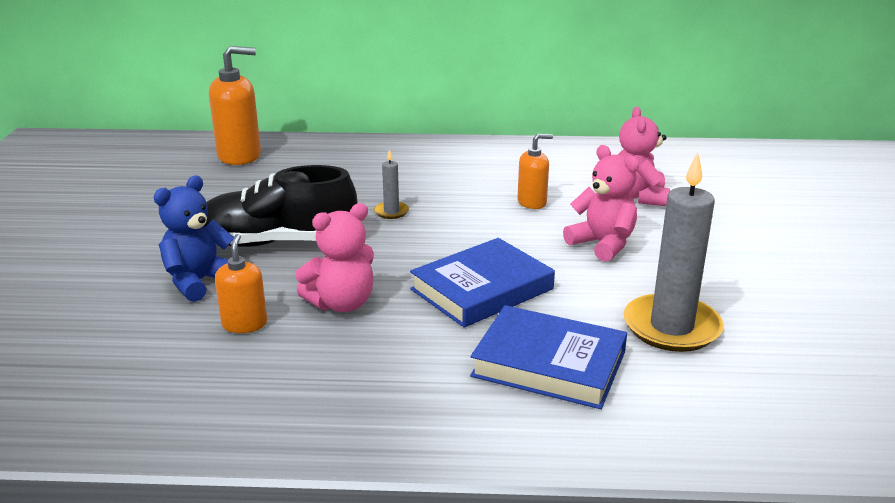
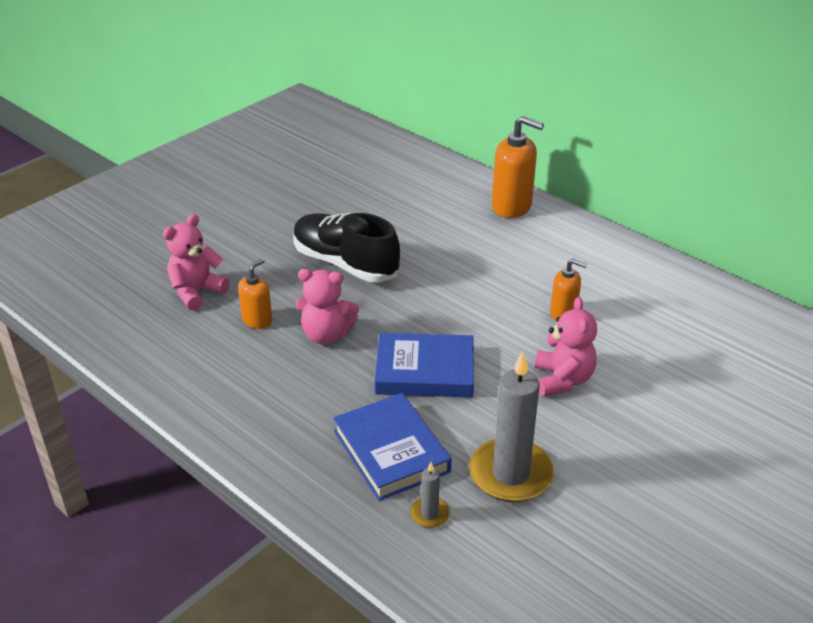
camera: 40 degrees right, 10 degrees up
blue teddy bear [154,175,234,302] -> none
orange soap dispenser [209,46,261,165] -> orange soap dispenser moved to [492,116,544,218]
grey candle [374,149,409,219] -> grey candle moved to [410,462,450,528]
pink teddy bear [618,107,670,206] -> pink teddy bear moved to [163,214,230,310]

